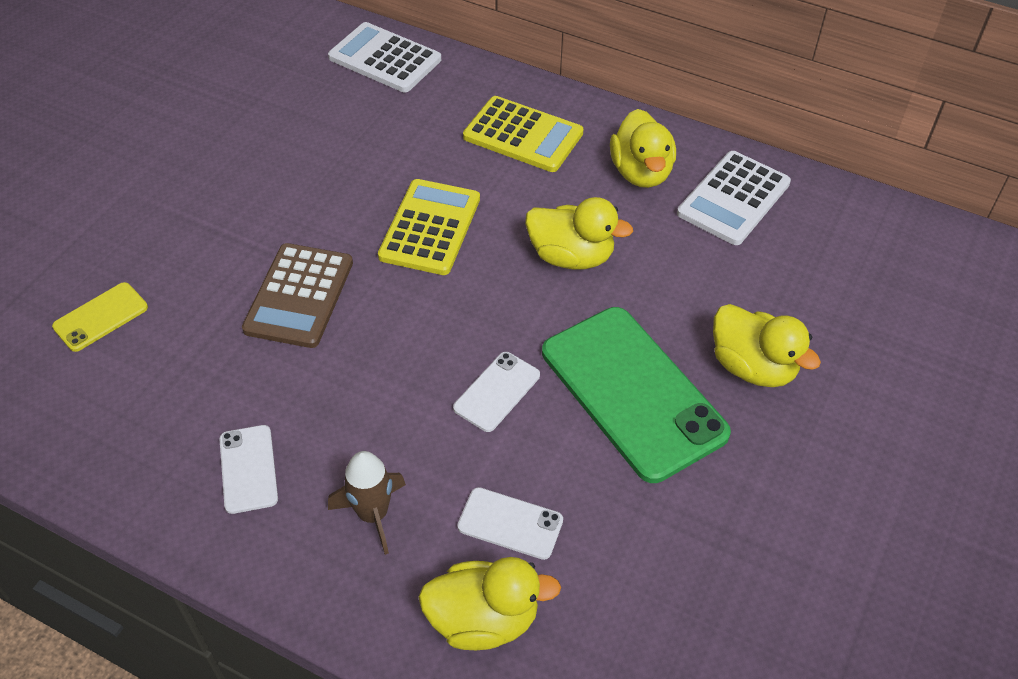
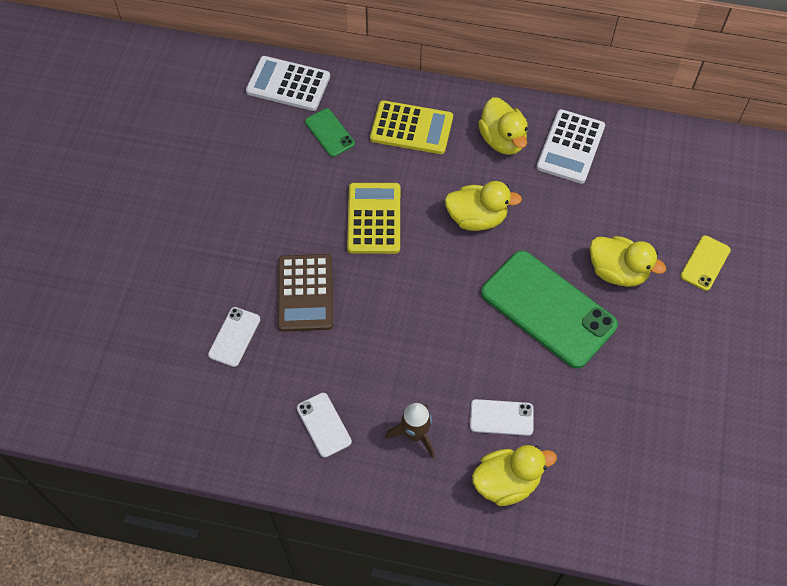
camera: 15 degrees left, 10 degrees up
yellow phone [52,282,148,352] -> yellow phone moved to [680,235,731,291]
white phone [453,352,540,432] -> white phone moved to [208,307,260,367]
none -> green phone [305,108,355,157]

